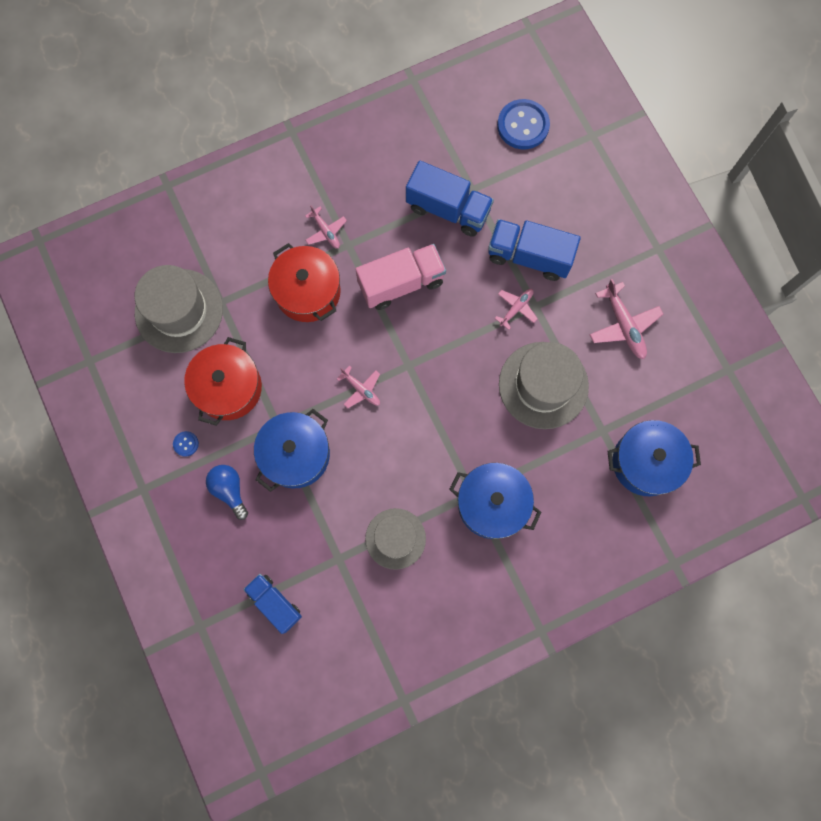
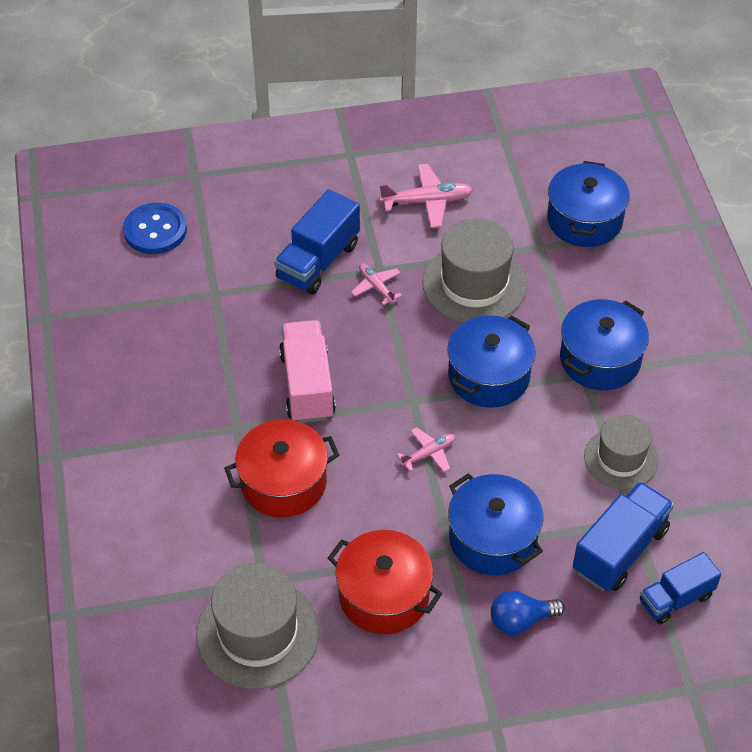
camera: 75 degrees left, 25 degrees down
blue button [173,431,199,457] -> none
pink plane [305,205,347,249] -> none
blue truck [406,161,494,237] -> blue truck moved to [573,481,674,591]
none -> blue pot [447,315,536,408]

